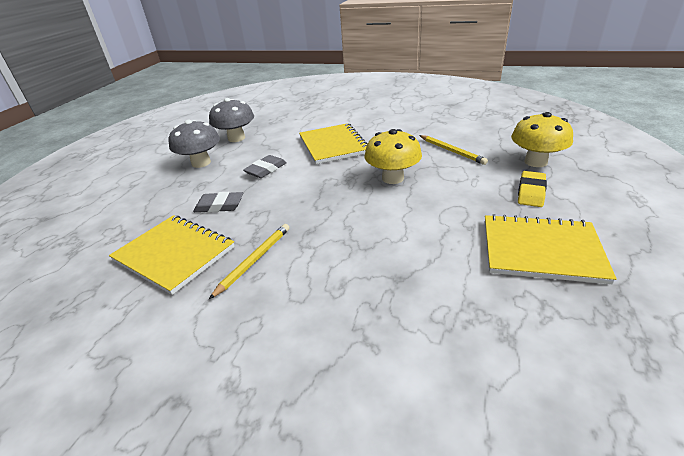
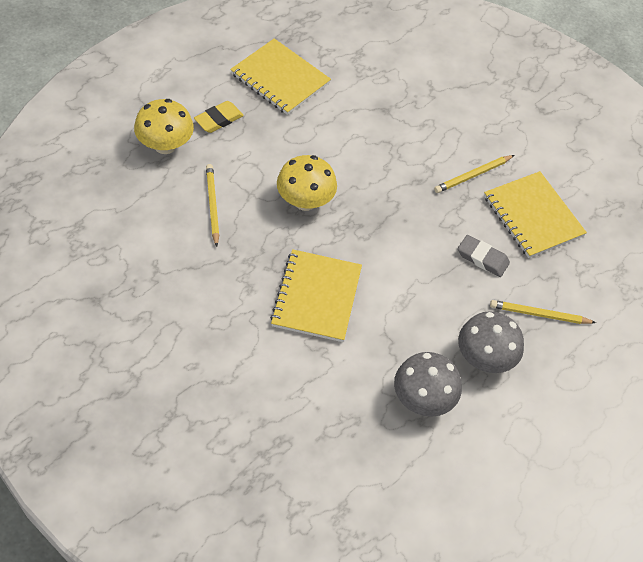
camera: 160 degrees left, 20 degrees up
grey eraser [243,155,287,178] -> none
none -> yellow pencil [490,300,596,324]

